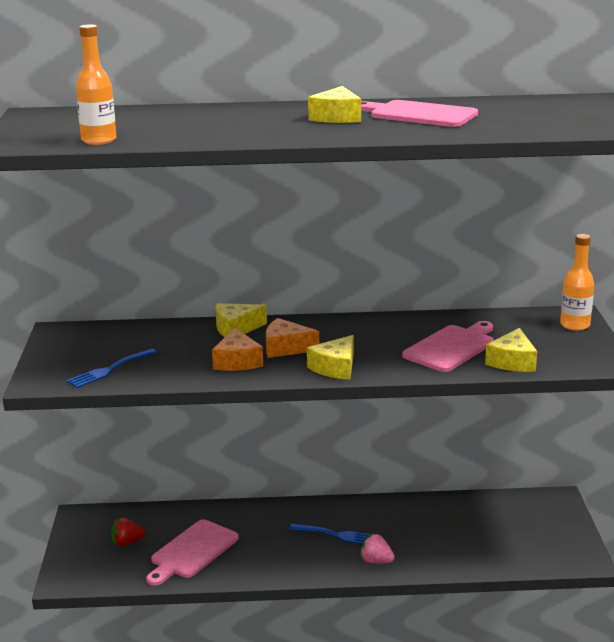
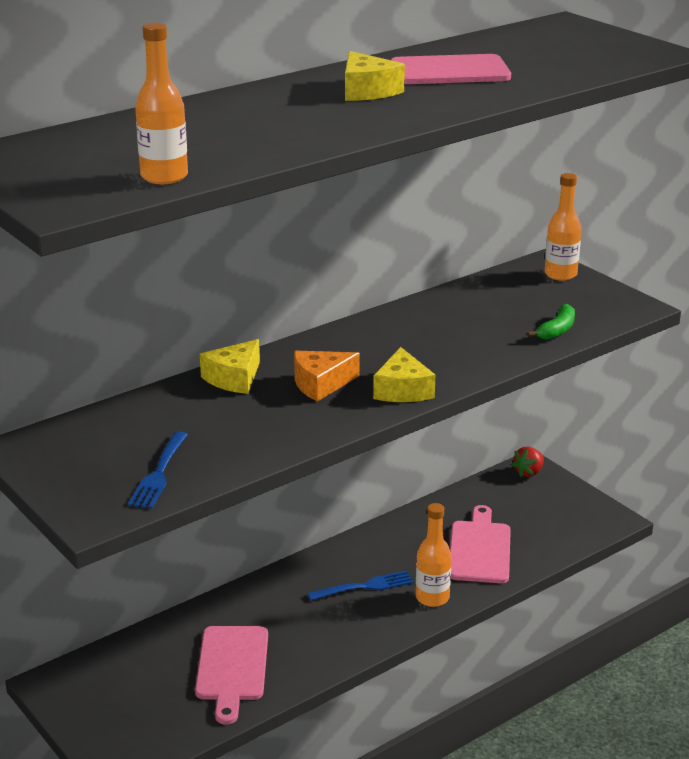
camera: 35 degrees left, 5 degrees up
red strawberry [111,517,145,547] -> red strawberry moved to [512,447,544,477]
orange cheese [212,328,263,371] -> none
pink strawberry [360,533,395,563] -> orange bottle [416,503,451,607]
pink cutting board [402,321,494,372] -> pink cutting board moved to [450,505,511,583]
yellow cheese [485,328,537,372] -> green banana [527,304,575,340]

